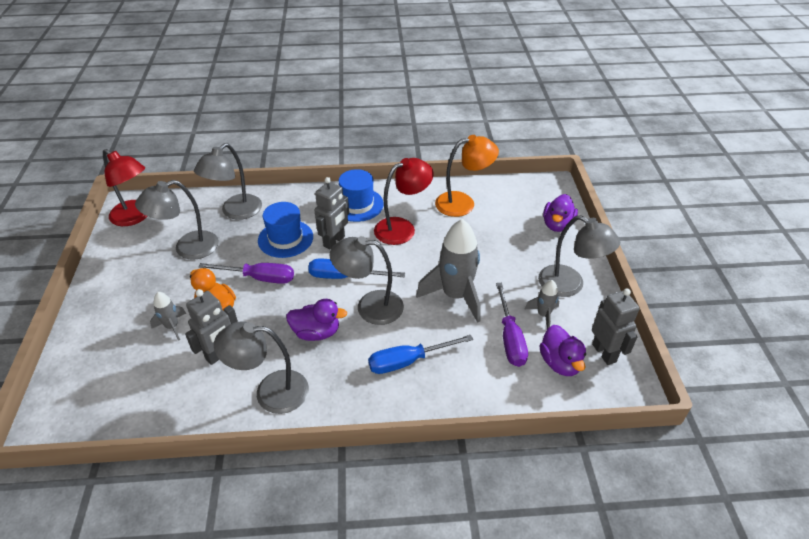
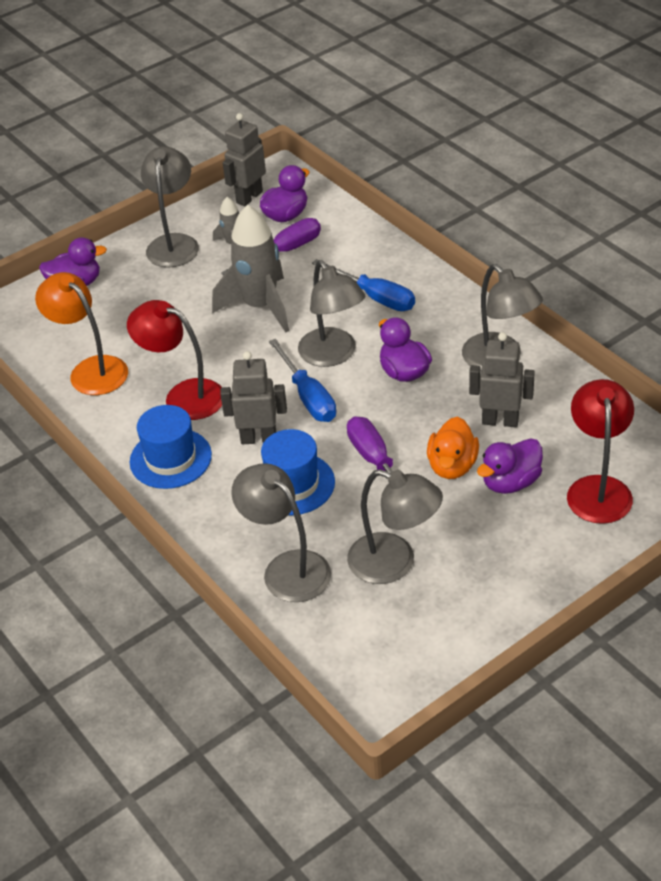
camera: 120 degrees left, 0 degrees up
red lamp [103,149,147,226] -> red lamp moved to [567,379,634,524]
grey rocket [150,292,186,341] -> purple duck [477,438,543,494]
grey lamp [194,143,262,220] -> grey lamp turned 135 degrees counterclockwise [231,463,331,602]

